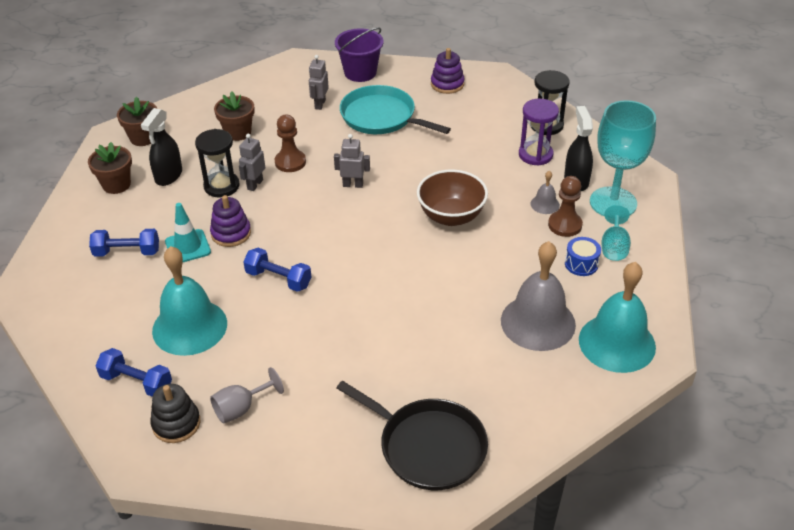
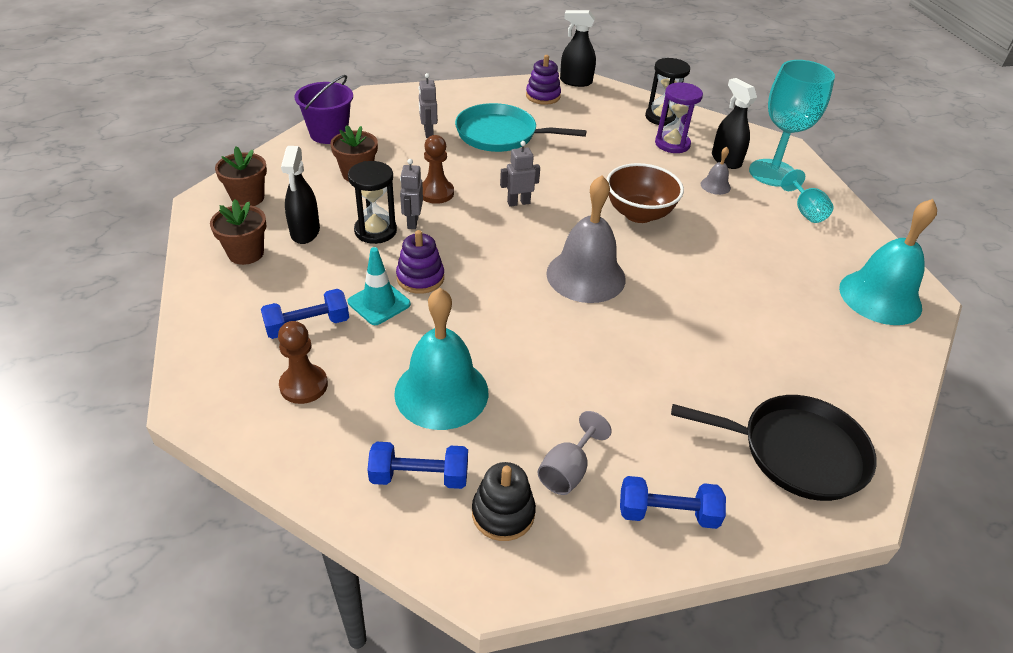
camera: 25 degrees left, 0 degrees up
blue dumbbell [243,248,312,292] -> blue dumbbell moved to [620,476,726,529]
purple bucket [335,27,384,82] -> purple bucket moved to [295,75,353,144]
grey bell [501,241,576,351] -> grey bell moved to [546,175,626,303]
brown pawn [548,176,583,237] -> brown pawn moved to [278,321,328,404]
blue drum [565,237,601,276] -> none
none -> black spray bottle [560,10,596,87]

